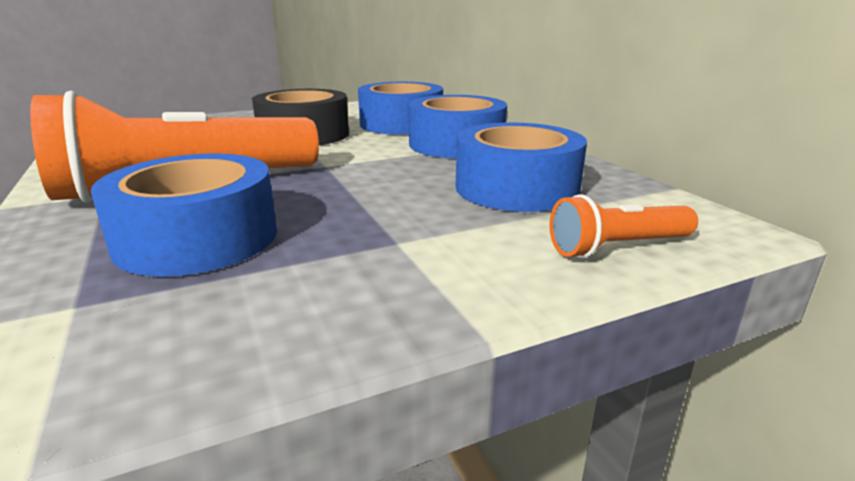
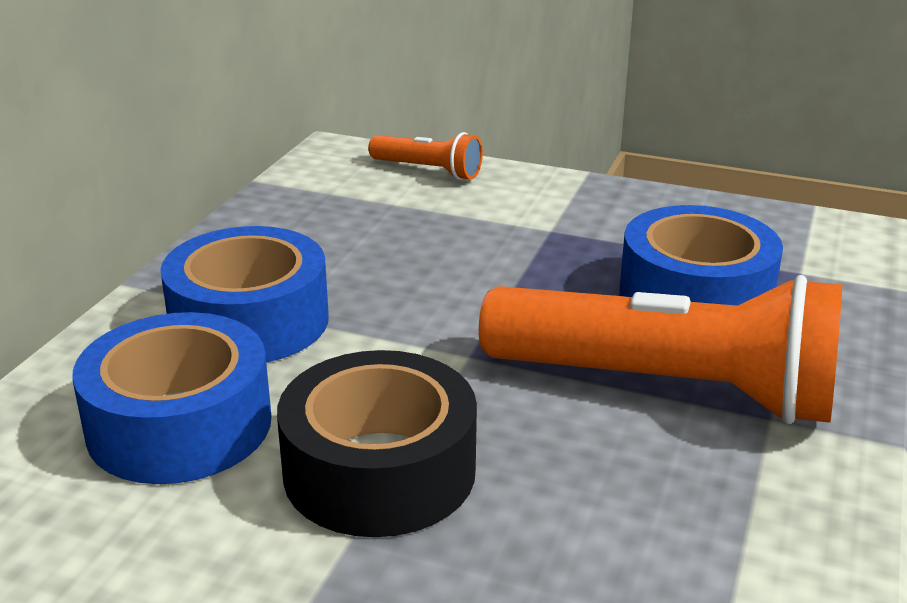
camera: 135 degrees left, 5 degrees up
blue tape [456,123,587,212] -> none

